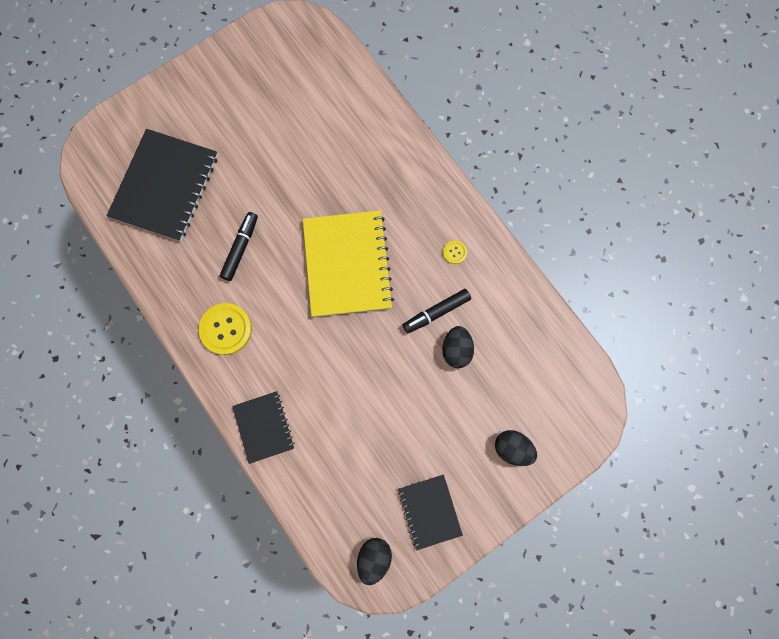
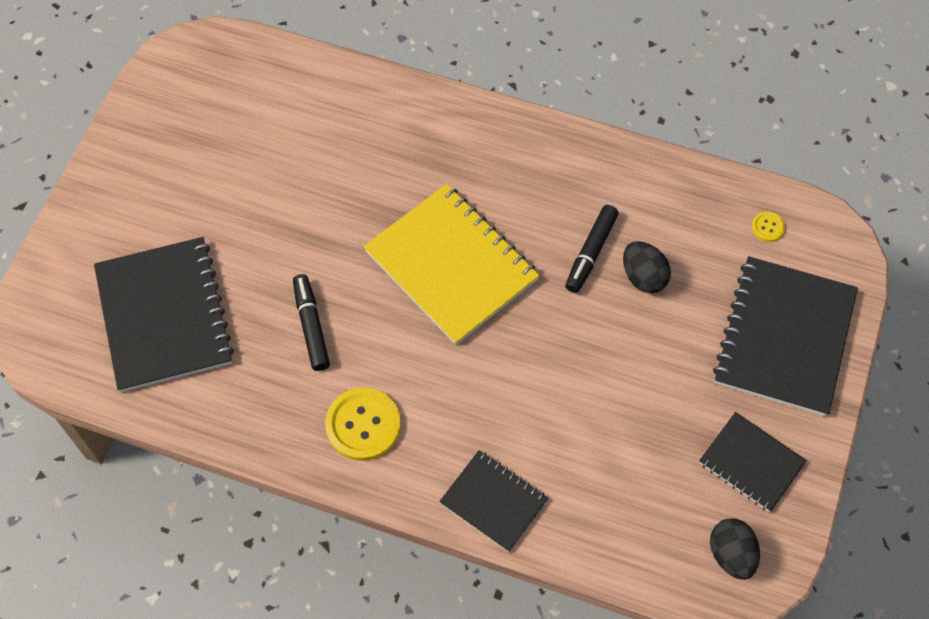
camera: 35 degrees left, 15 degrees down
yellow button [443,241,467,264] -> yellow button moved to [752,211,785,242]
black egg [495,430,537,466] -> black notebook [713,256,858,416]

